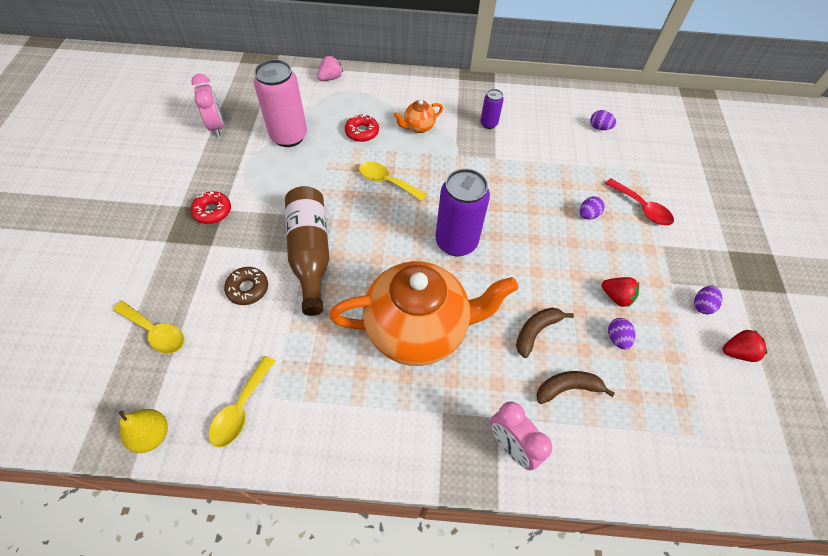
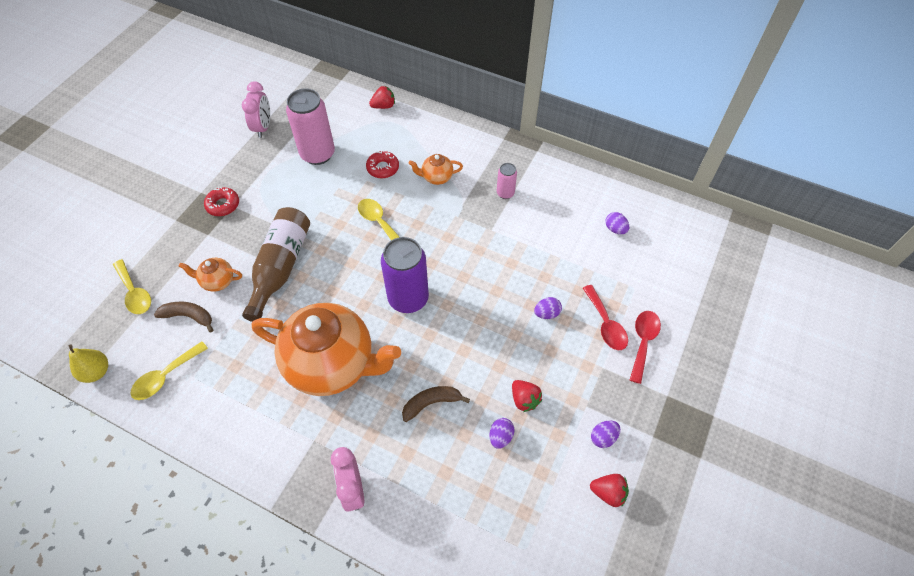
camera: 25 degrees right, 0 degrees up
brown donut [224,267,268,305] -> orange teapot [179,258,242,292]
pink strawberry [318,56,343,81] -> red strawberry [369,86,395,109]
purple can [480,89,504,129] -> pink can [497,163,517,199]
brown banana [536,371,615,404] -> brown banana moved to [154,302,213,332]
none -> red spoon [630,311,661,384]

